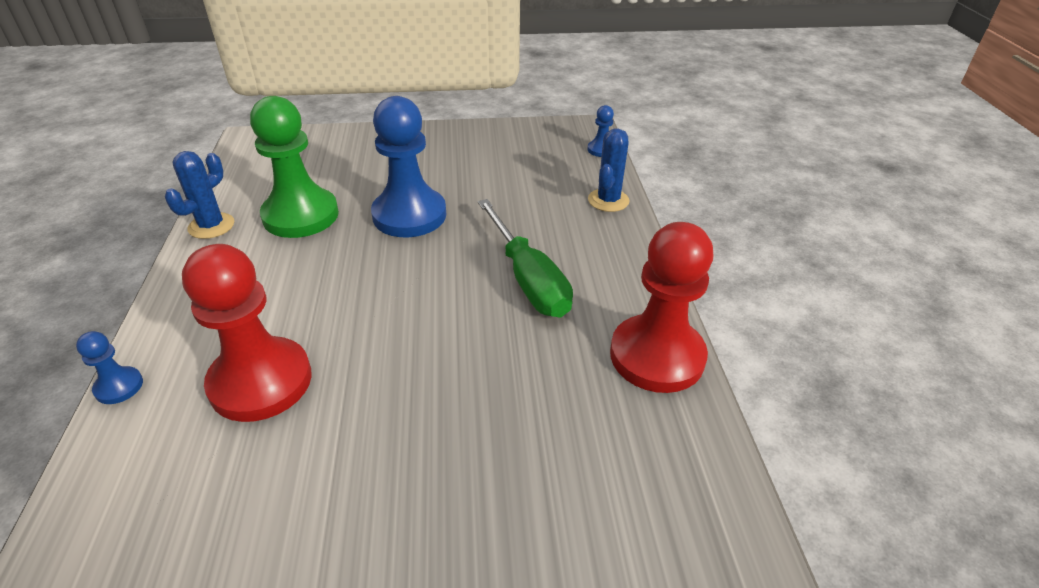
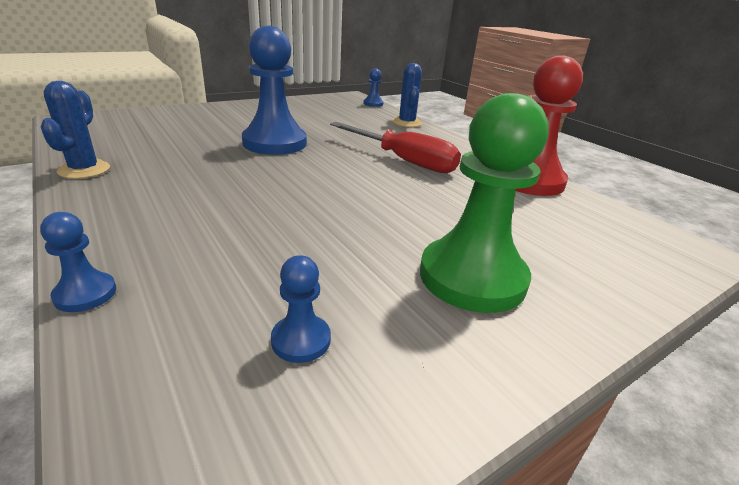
camera: 30 degrees left, 10 degrees down
red pawn [182,244,312,422] -> none
green pawn [250,96,339,238] -> green pawn moved to [420,93,548,313]
green screwdriver [478,199,573,317] -> red screwdriver [330,122,461,173]
none -> blue pawn [271,255,331,363]

